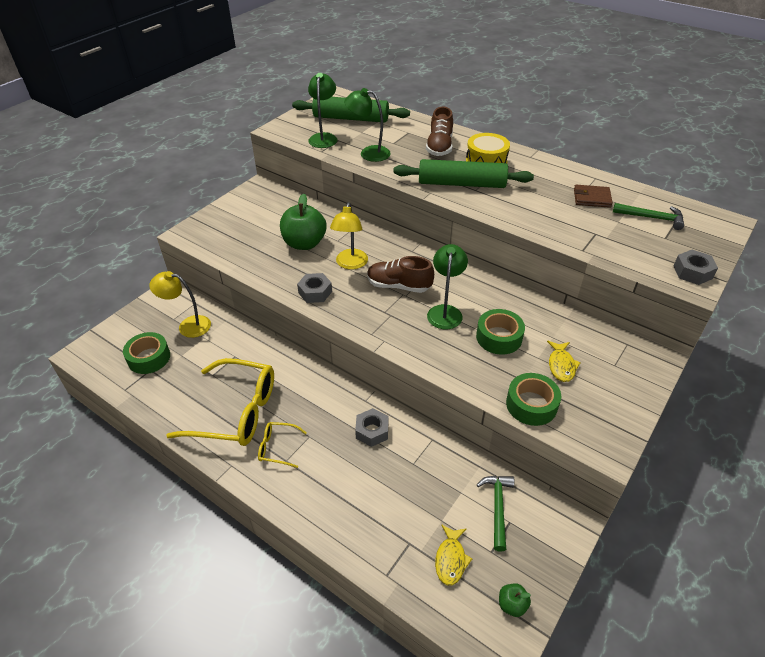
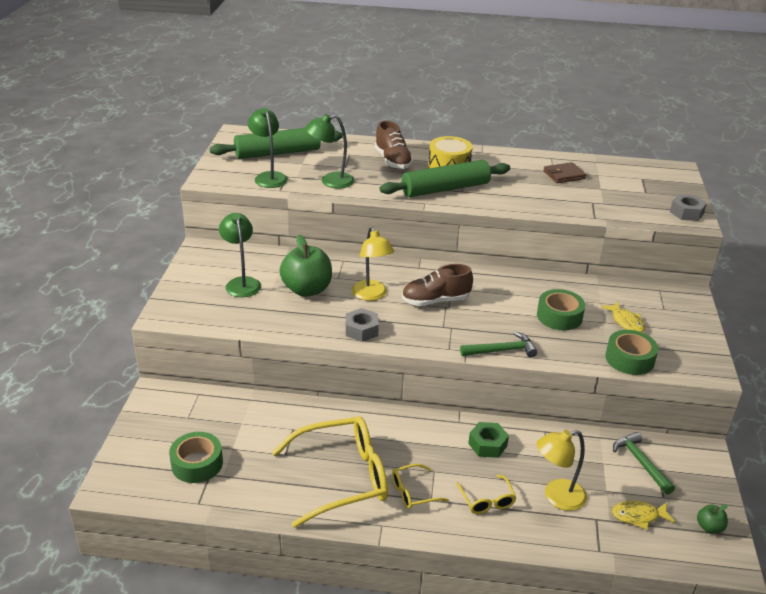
camera: 30 degrees left, 10 degrees down
yellow lamp [149,271,211,338] -> yellow lamp moved to [536,430,587,511]
grey nut [355,408,388,447] -> green nut [468,422,509,458]
green lamp [427,244,468,329] -> green lamp moved to [219,213,261,297]
yellow fish [435,524,472,586] -> yellow fish turned 105 degrees clockwise [612,501,675,530]
green hammer [613,203,684,230] -> green hammer moved to [460,332,538,358]
none -> yellow glasses [456,475,516,514]

